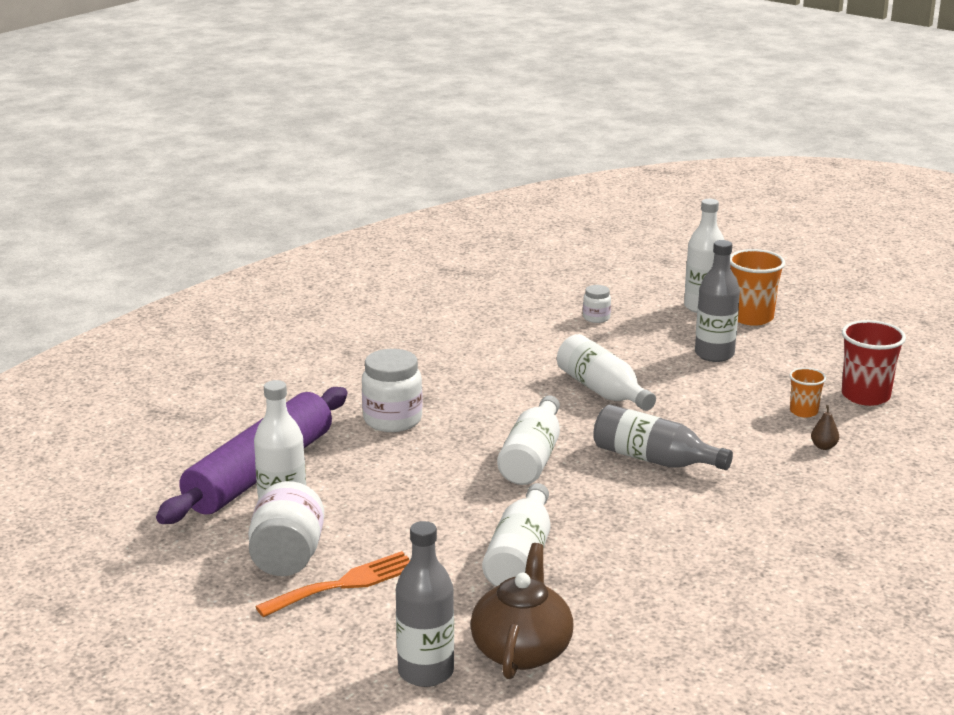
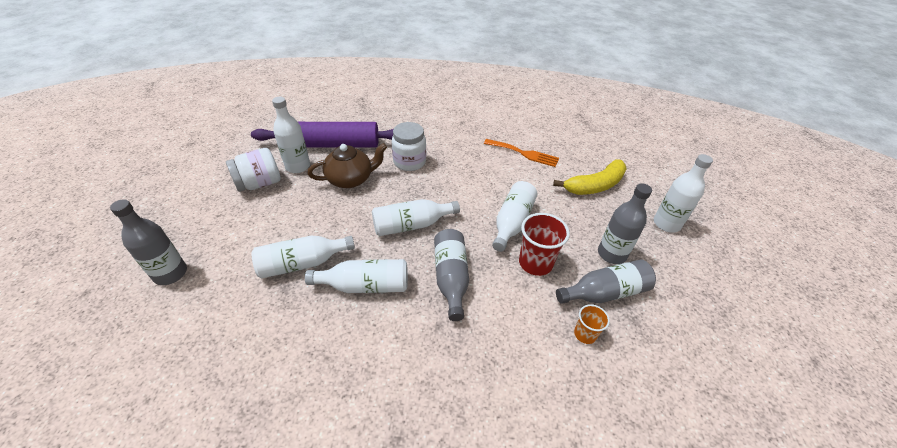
camera: 55 degrees right, 20 degrees up
orange fork [255,551,410,617] -> orange fork moved to [484,139,559,167]
brown teapot [470,543,573,679] -> brown teapot moved to [307,143,387,188]
white jar [583,285,611,323] -> yellow banana [553,160,627,195]
orange cup [730,249,785,326] -> none
brown pear [811,405,839,450] -> none
red cup [842,320,906,406] -> red cup moved to [519,213,570,276]
none -> white bottle [305,259,408,293]
none -> grey bottle [556,259,656,304]

